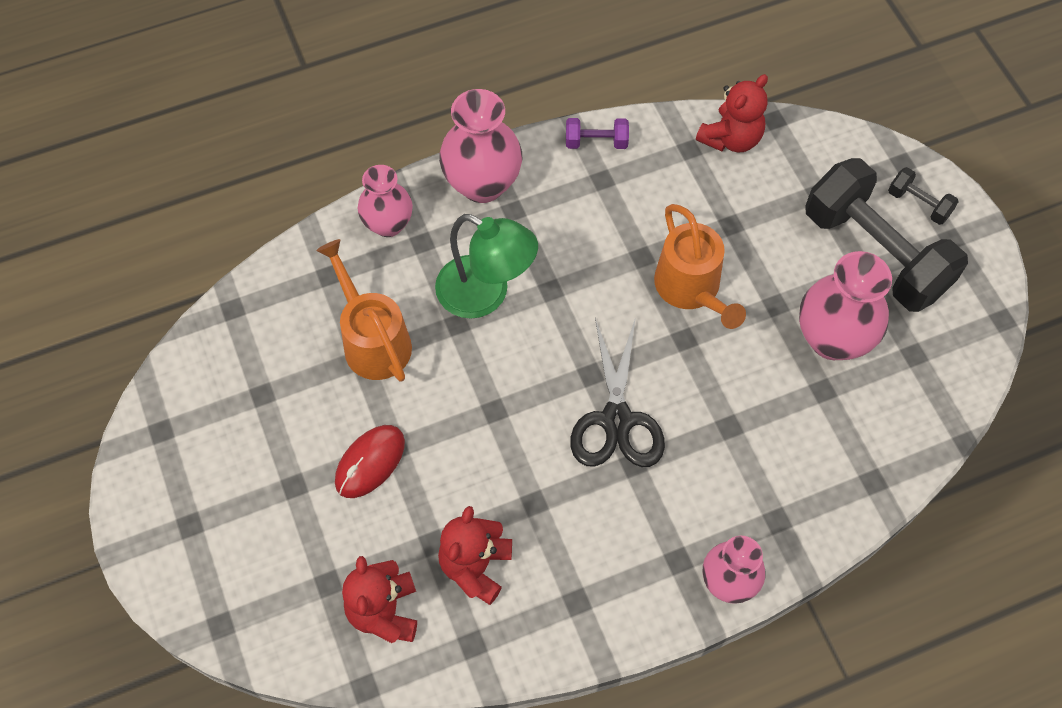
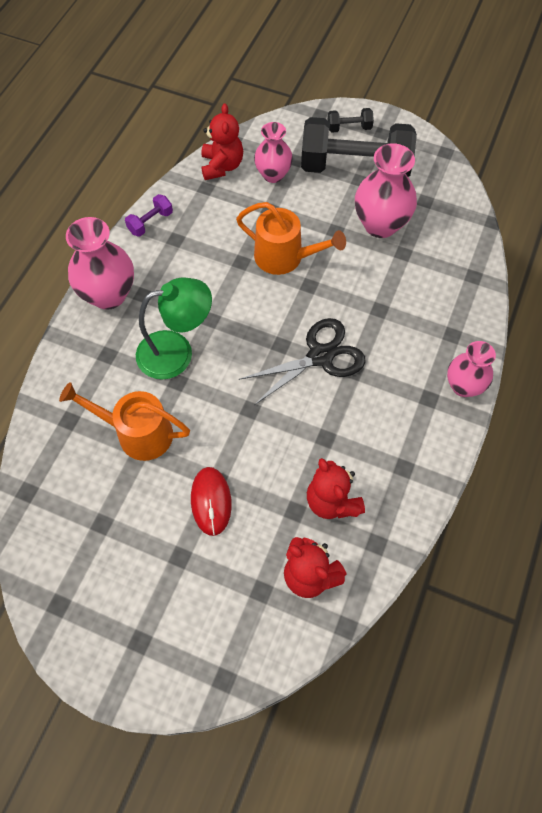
camera: 45 degrees left, 0 degrees up
pink vase [358,165,413,237] -> pink vase moved to [254,122,293,183]
black scissors [570,317,665,467] -> black scissors turned 75 degrees counterclockwise [239,318,366,405]

